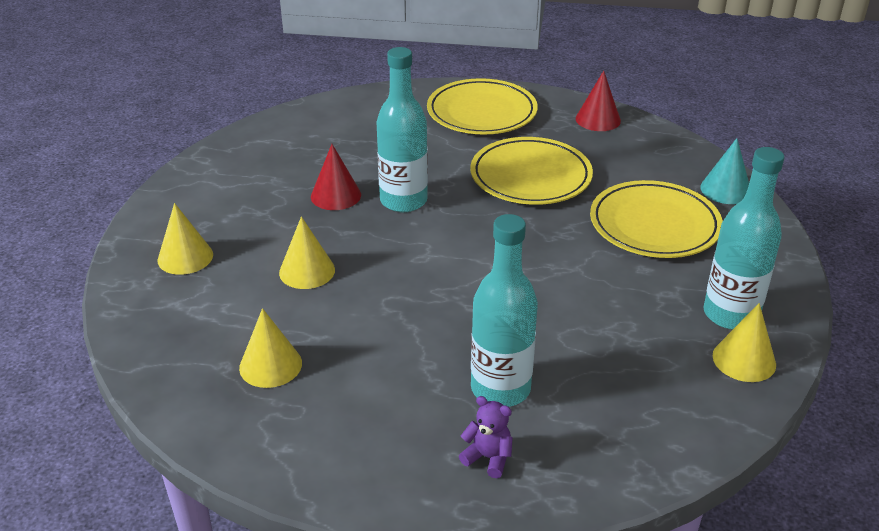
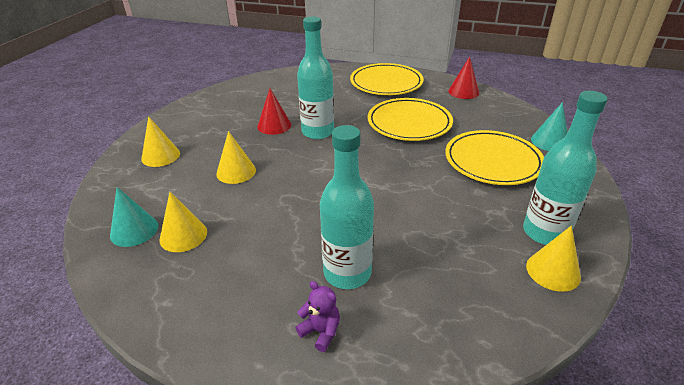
camera: 10 degrees right, 0 degrees up
none -> turquoise cone [110,187,158,247]

